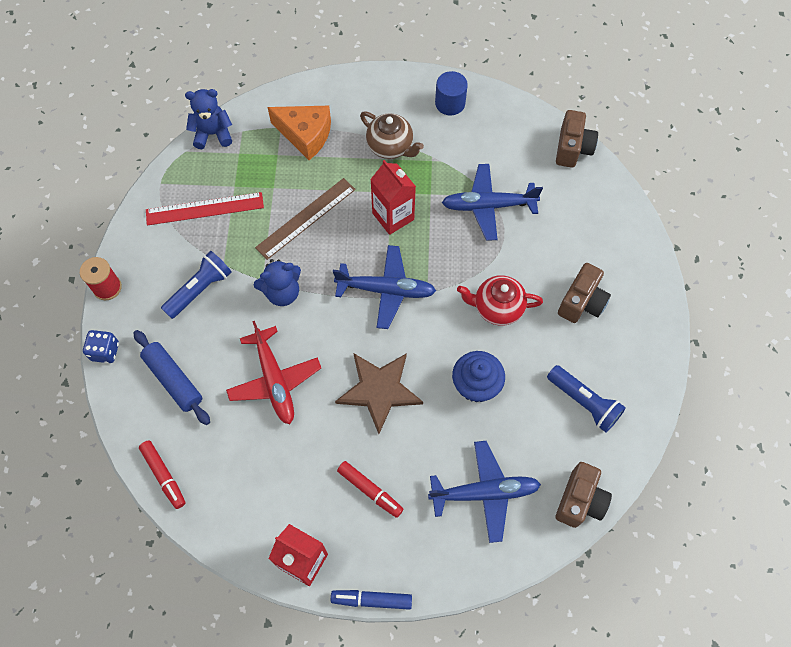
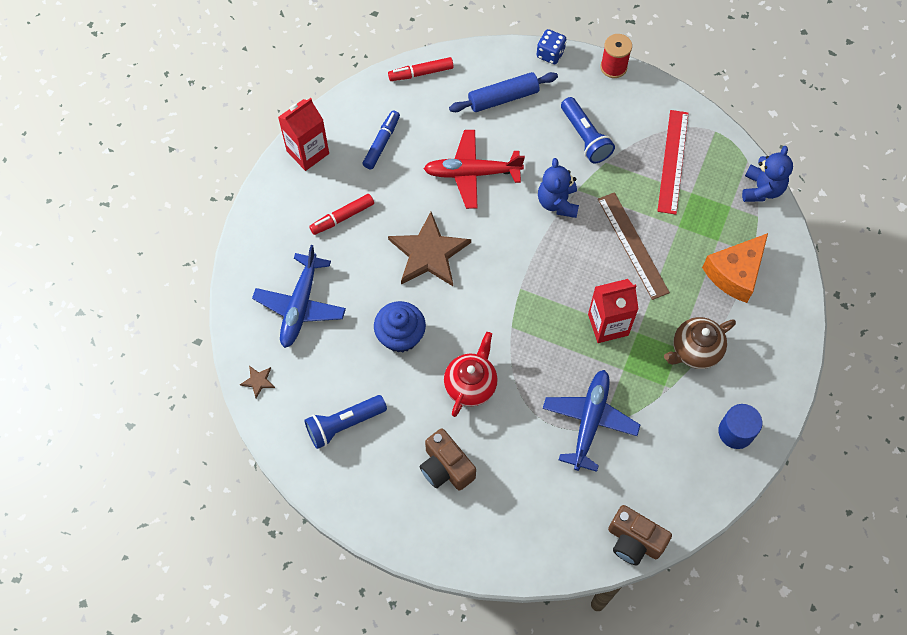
camera: 110 degrees right, 0 degrees up
blue marker [331,590,412,610] -> blue marker moved to [363,110,400,169]
blue plane [333,245,436,329] -> none
brown camera [555,462,612,528] -> brown star [240,366,275,398]

